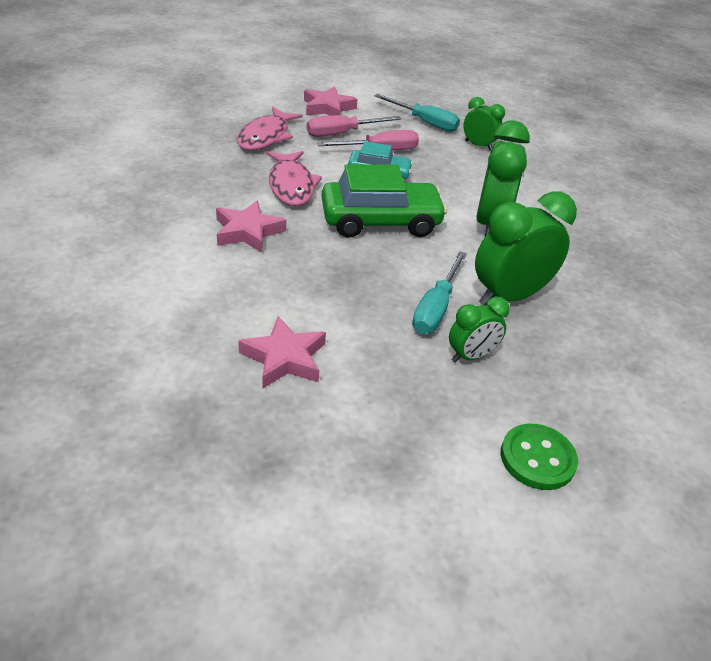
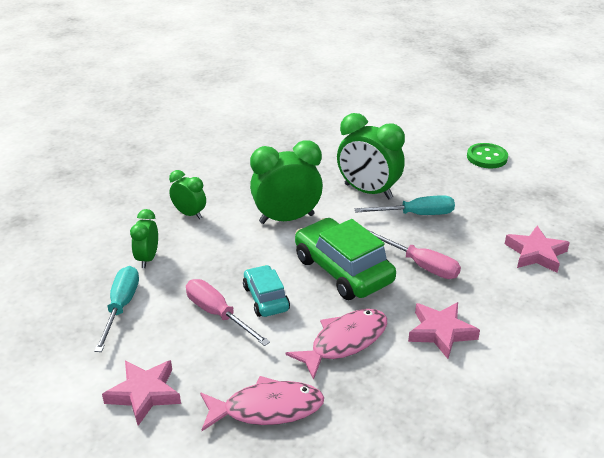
camera: 115 degrees left, 5 degrees down
pink screwdriver [307,115,401,137] -> pink screwdriver moved to [367,229,461,279]
green clock [449,296,510,362] -> green clock moved to [169,170,206,219]

